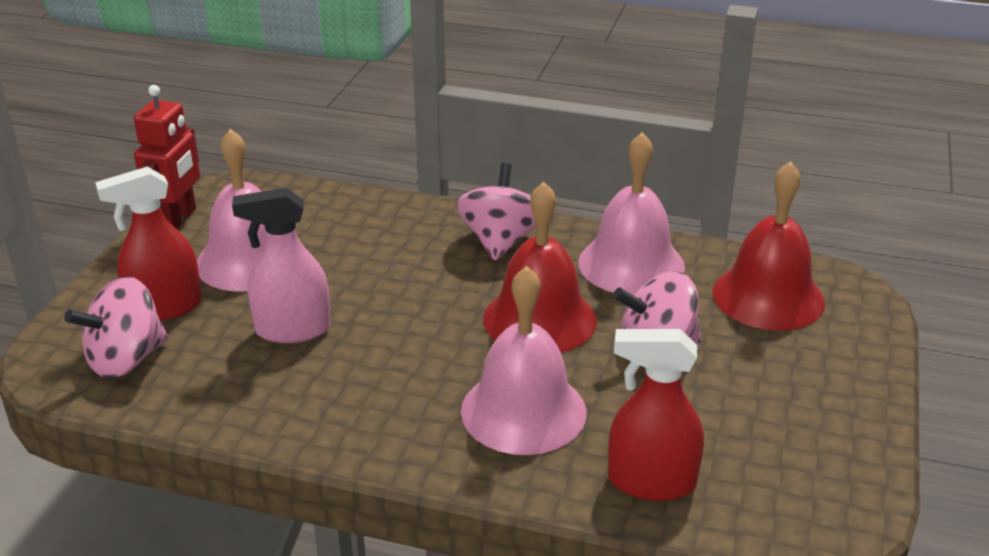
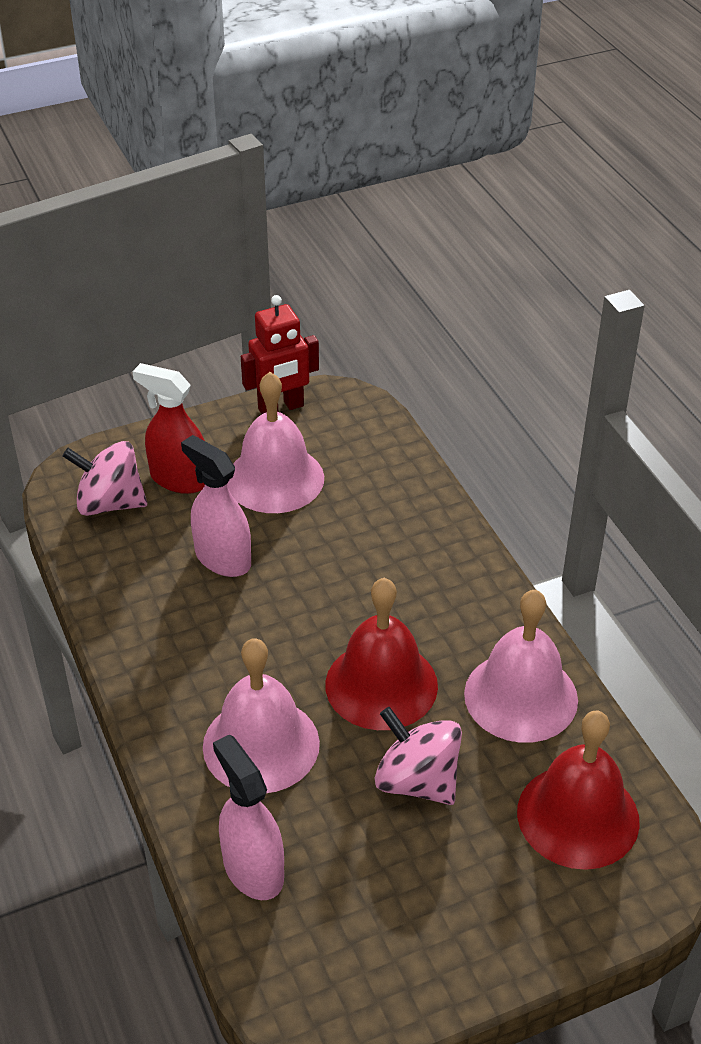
camera: 50 degrees right, 10 degrees up
pink spinning top [456,163,536,260] -> none
red spray bottle [608,329,704,501] -> pink spray bottle [213,734,284,900]

